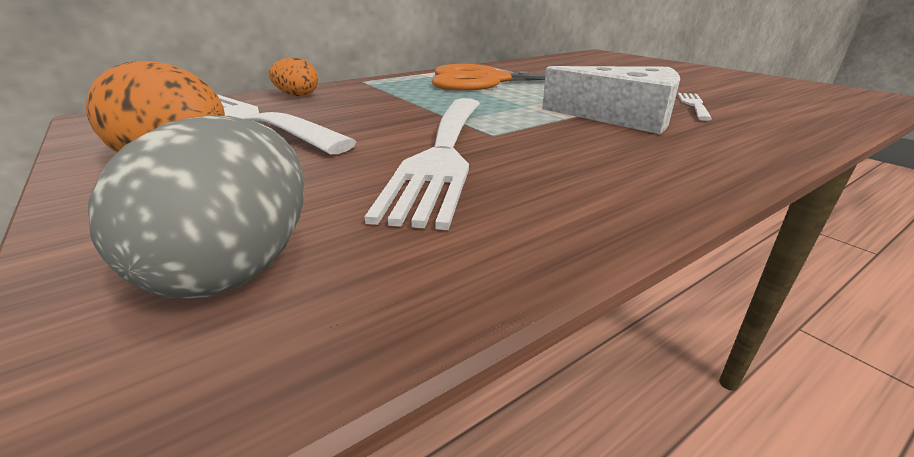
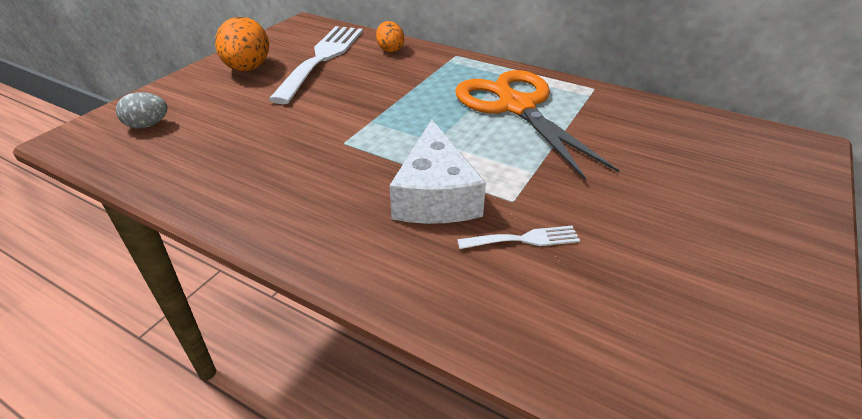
camera: 65 degrees right, 10 degrees up
grey egg [88,116,305,298] -> grey egg [116,92,168,129], size x0.59
white fork [364,98,480,230] -> none

